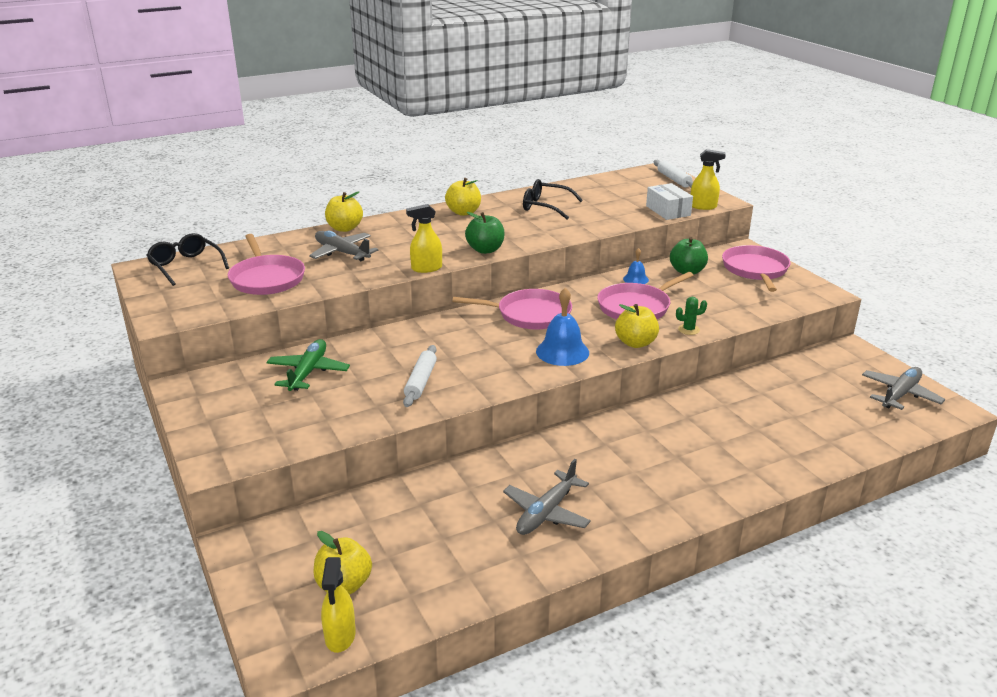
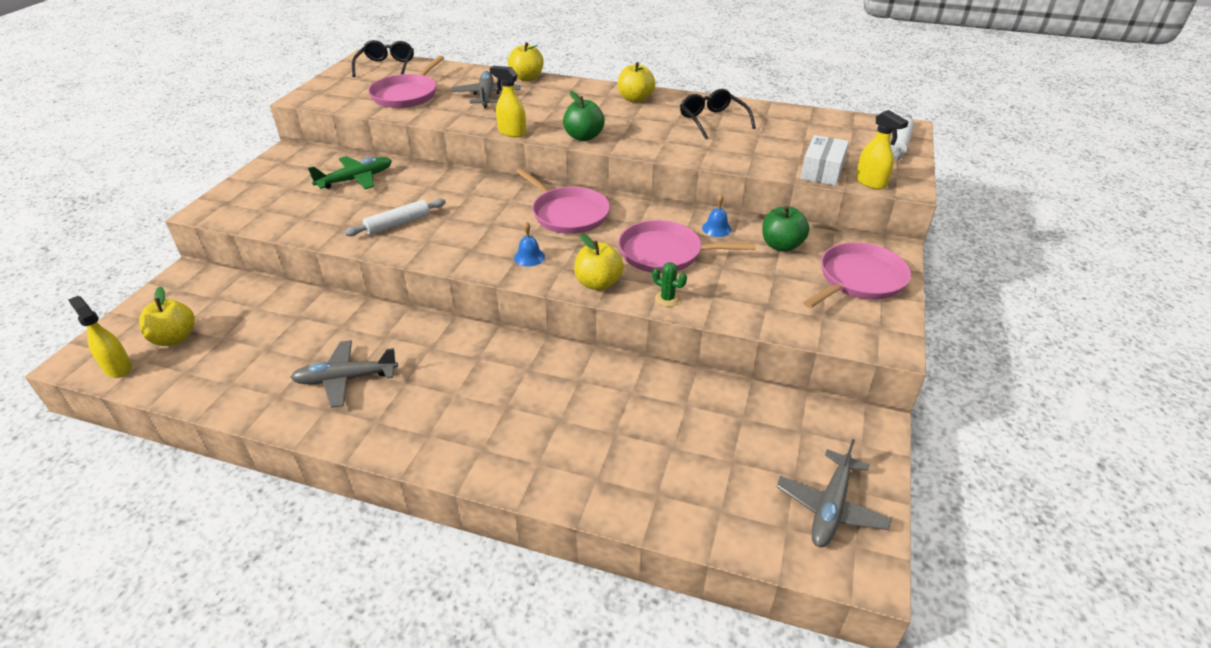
camera: 45 degrees right, 10 degrees up
yellow spray bottle [321,557,356,653] -> yellow spray bottle turned 90 degrees clockwise [68,296,132,378]
blue bell [536,288,589,366] -> blue bell [514,222,545,267], size x0.55
grey plane [862,367,945,410] -> grey plane turned 120 degrees clockwise [776,439,892,547]

